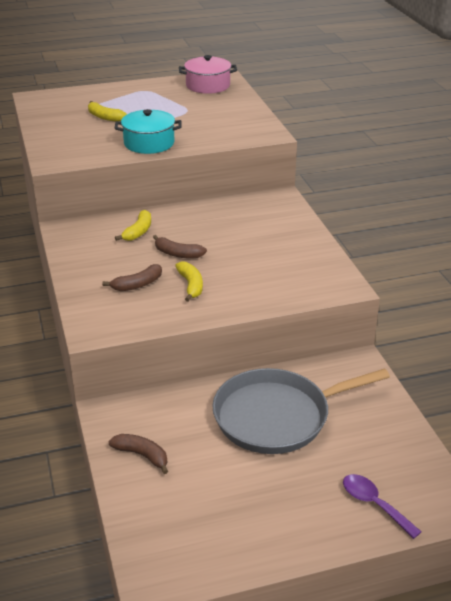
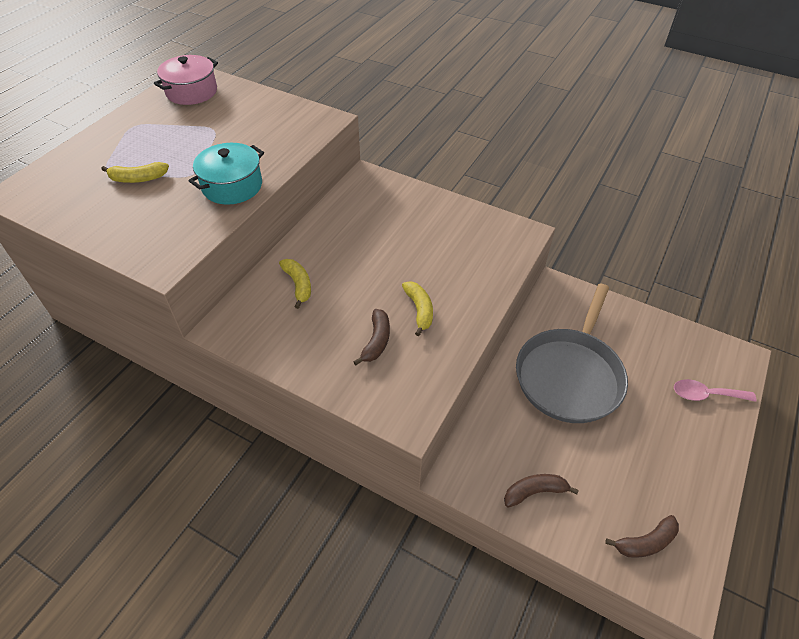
camera: 45 degrees left, 15 degrees up
brown banana [153,235,207,259] -> brown banana moved to [605,515,679,558]
yellow banana [175,261,203,302] -> yellow banana turned 45 degrees clockwise [402,281,433,336]
purple spoon [343,474,422,539] -> pink spoon [674,379,756,402]

